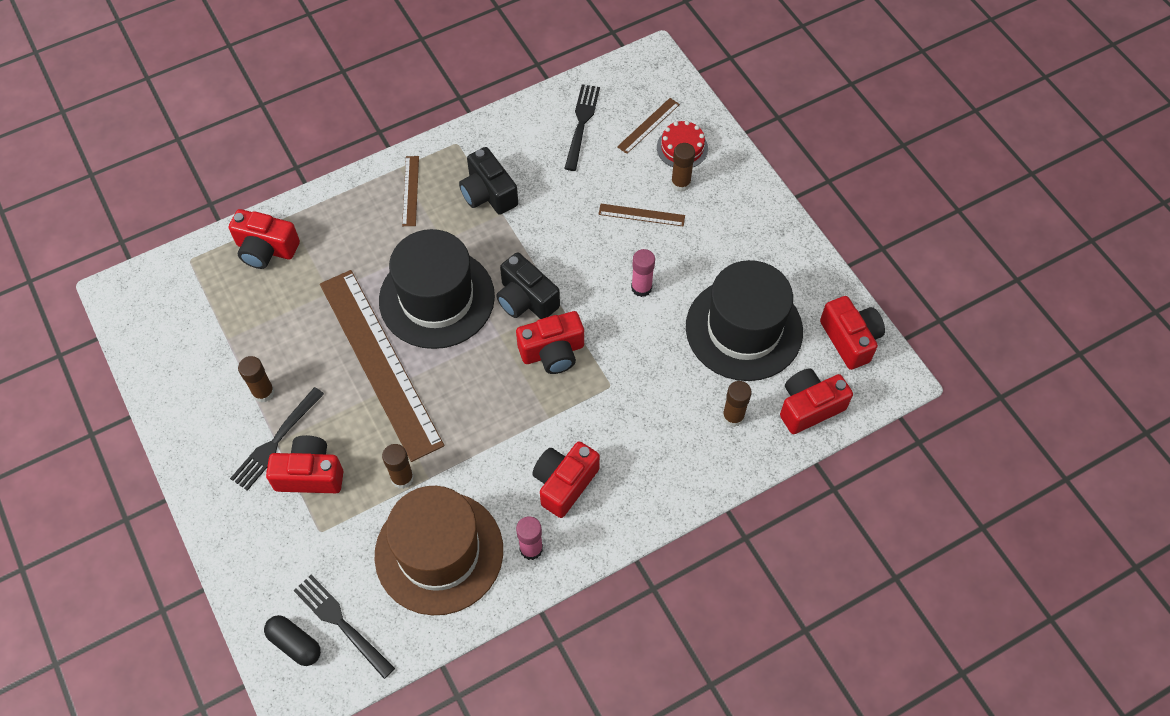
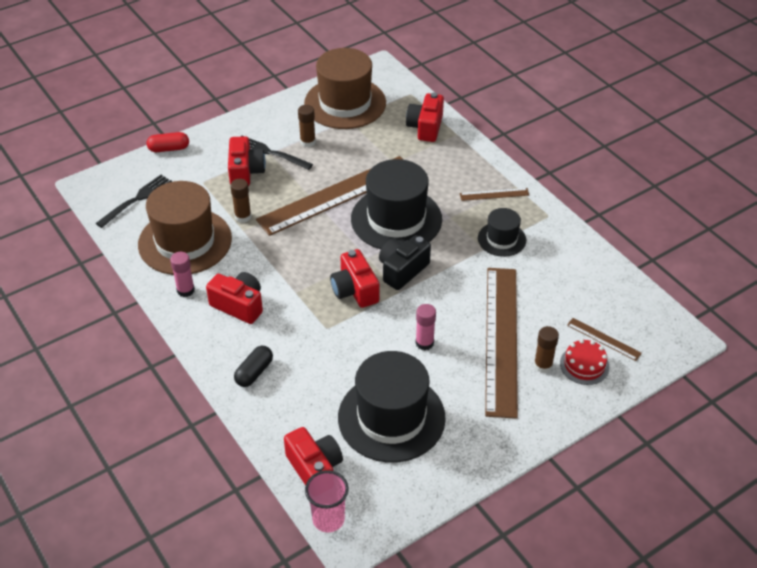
camera: 85 degrees right, 15 degrees down
black capsule [264,615,321,666] -> black capsule moved to [234,346,273,387]
black camera [459,147,518,215] -> black hat [478,208,526,257]
black fork [564,84,600,171] -> none
brown ruler [598,204,685,226] -> brown ruler [485,268,518,419], size x2.47
brown glue stick [722,381,752,427] -> none
red camera [820,296,885,370] -> none
none -> red capsule [147,132,189,152]
none -> brown hat [304,48,386,129]
none -> pink cup [305,470,349,532]

